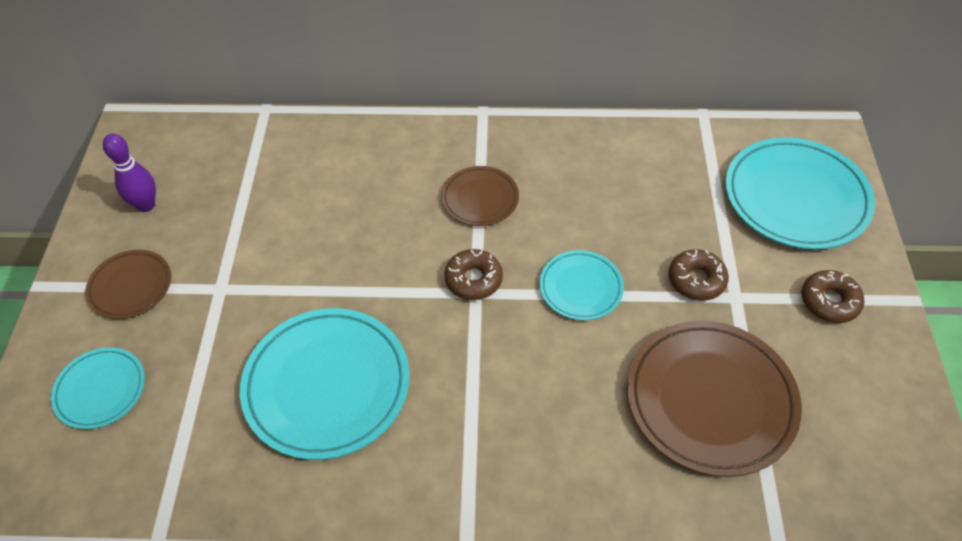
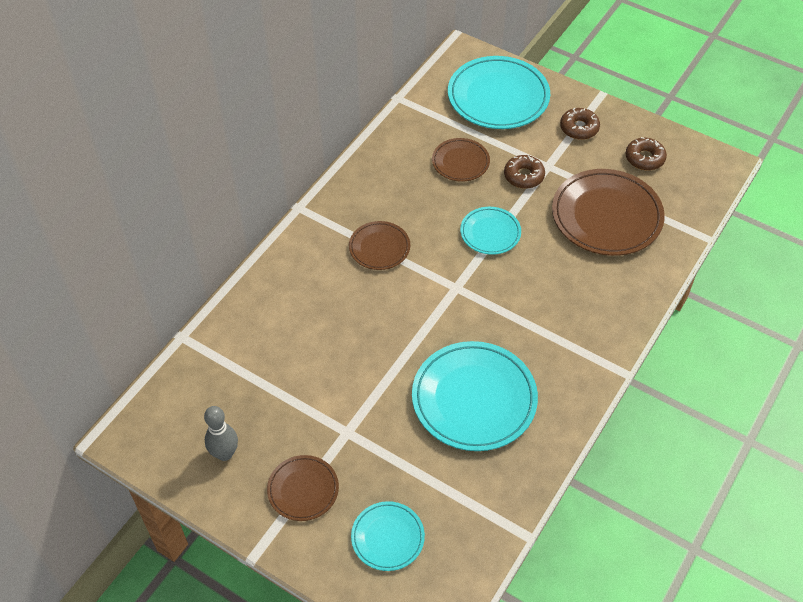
camera: 60 degrees left, 0 degrees up
purple bowling pin [103,134,156,212] -> grey bowling pin [204,406,238,461]
brown donut [444,249,503,300] -> brown donut moved to [625,137,667,170]
none -> brown plate [432,138,490,182]

